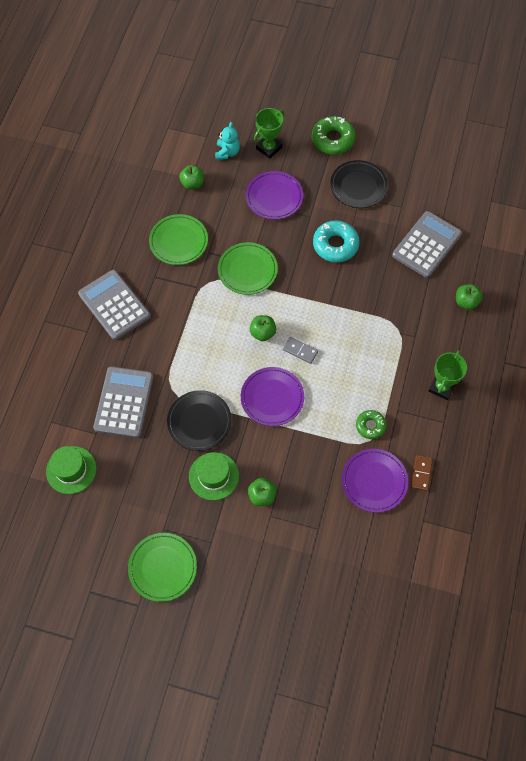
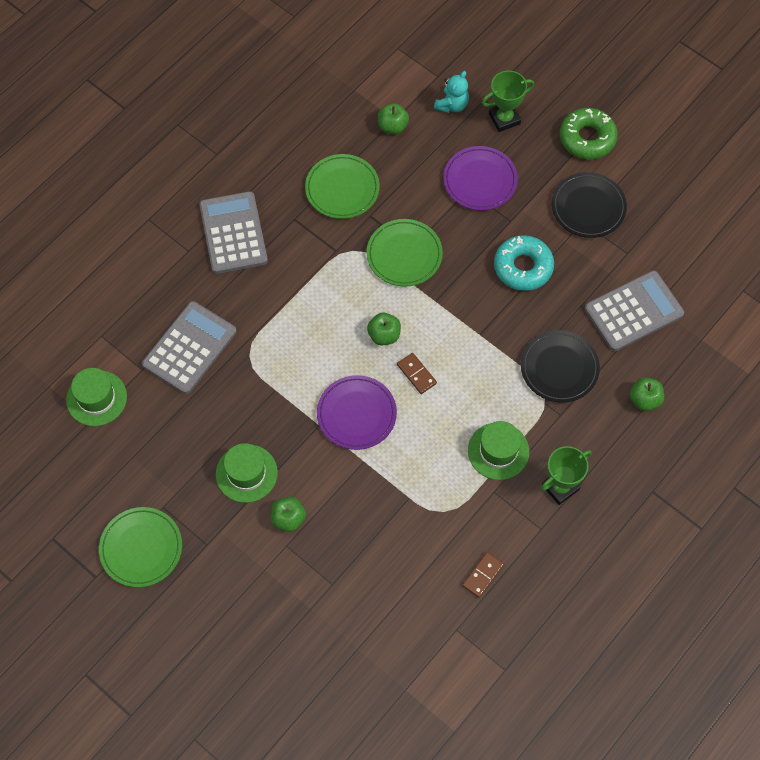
camera: 25 degrees right, 0 degrees up
black plate [167,390,232,451] -> black plate moved to [521,330,600,403]
grey domino [283,337,318,364] -> brown domino [397,353,437,394]
purple plate [342,449,408,513] -> none
green donut [356,410,387,439] -> none
none -> green hat [468,421,529,480]

